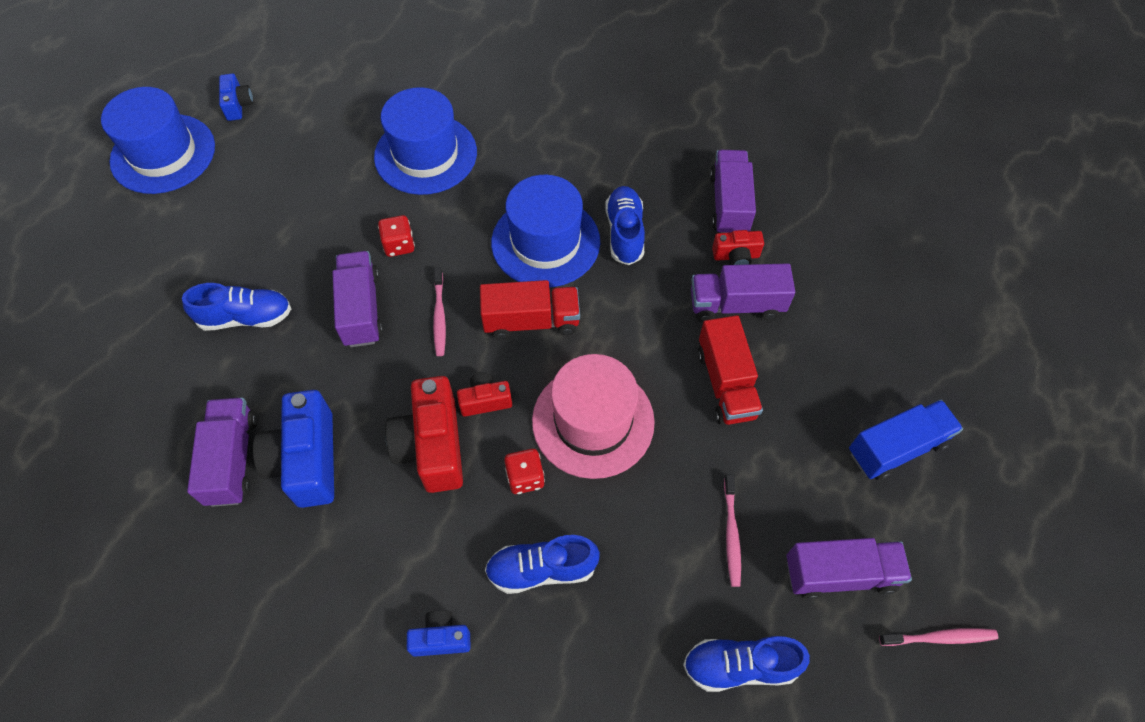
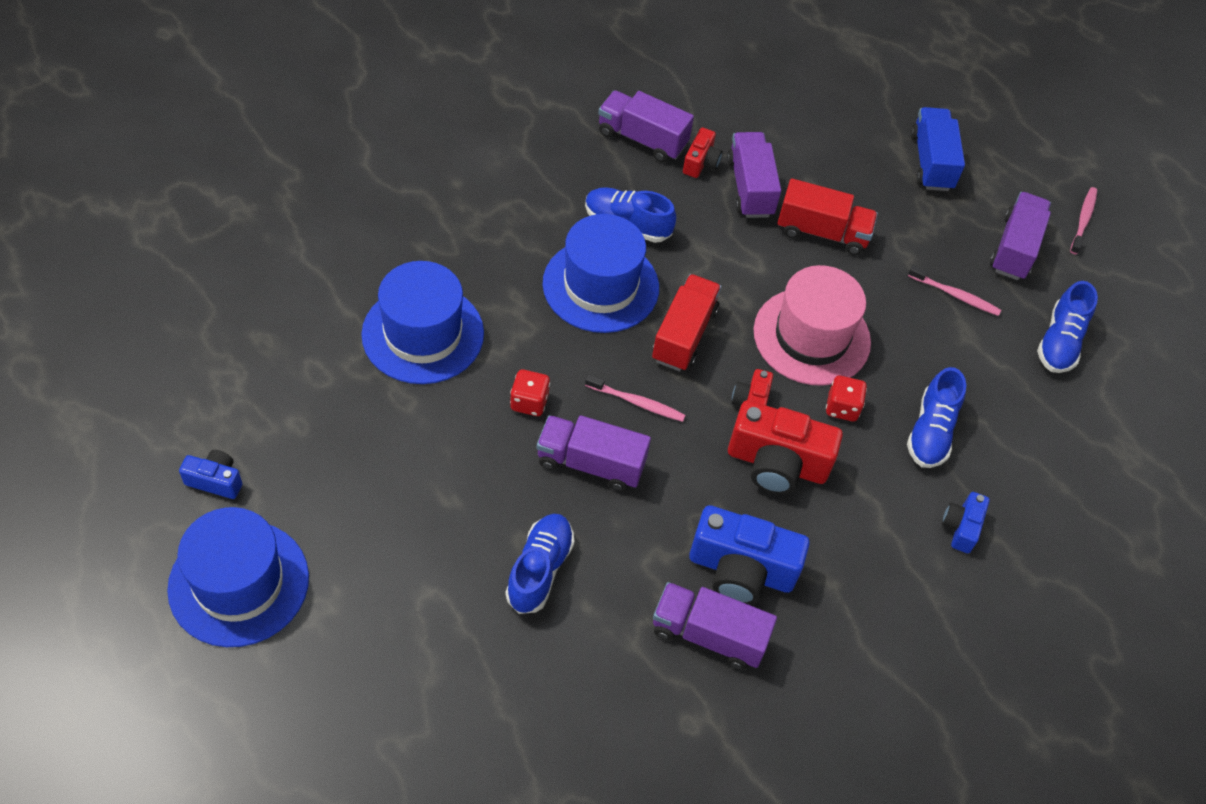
camera: 70 degrees left, 5 degrees down
purple truck [691,263,795,322] -> purple truck turned 150 degrees clockwise [727,132,781,218]

